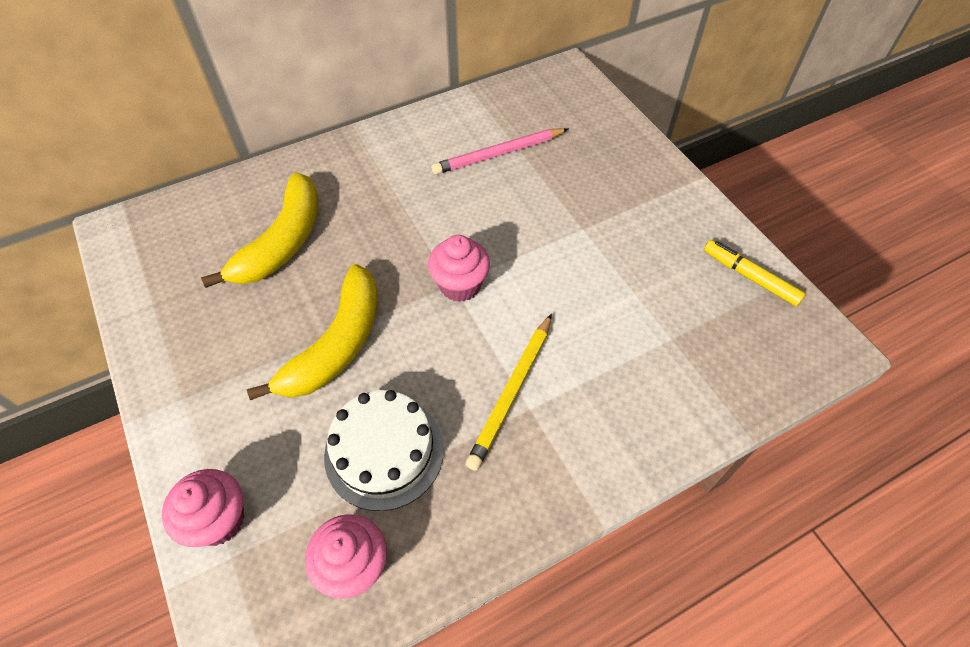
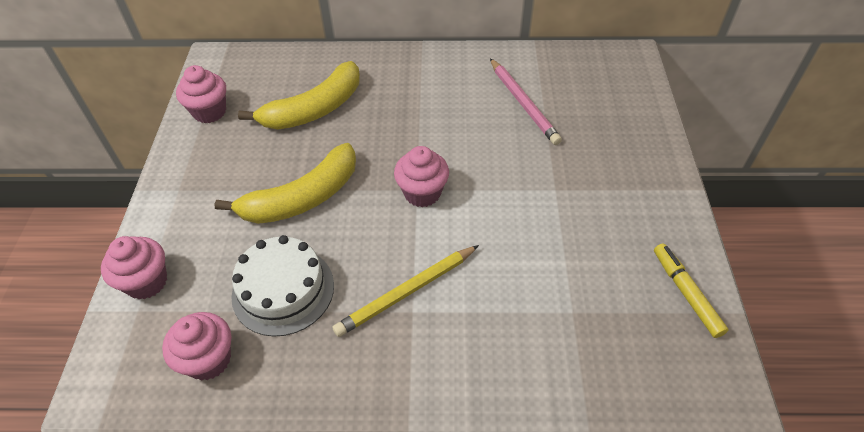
camera: 30 degrees right, 5 degrees down
pink pencil [431,128,568,175] -> pink pencil turned 120 degrees counterclockwise [490,58,562,145]
none -> pink cupcake [176,65,226,123]

